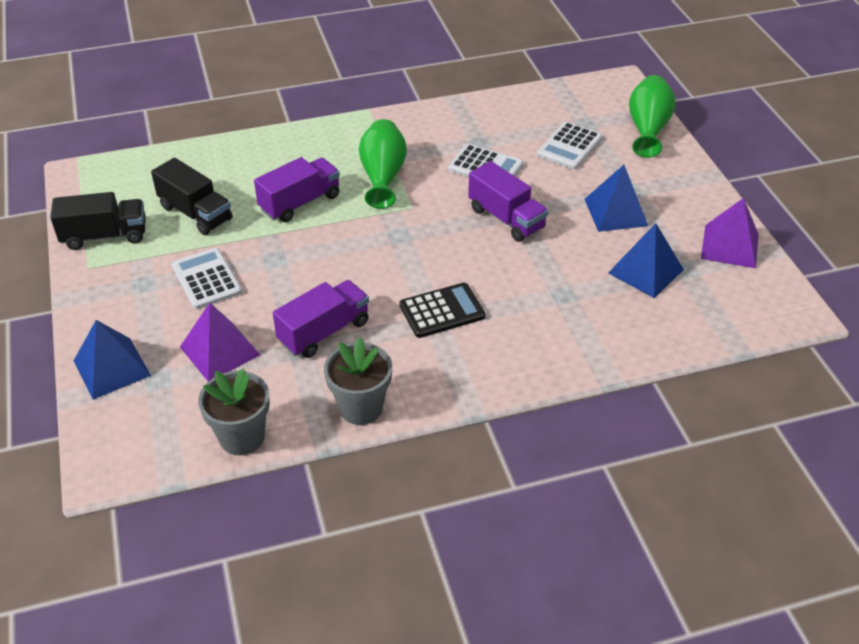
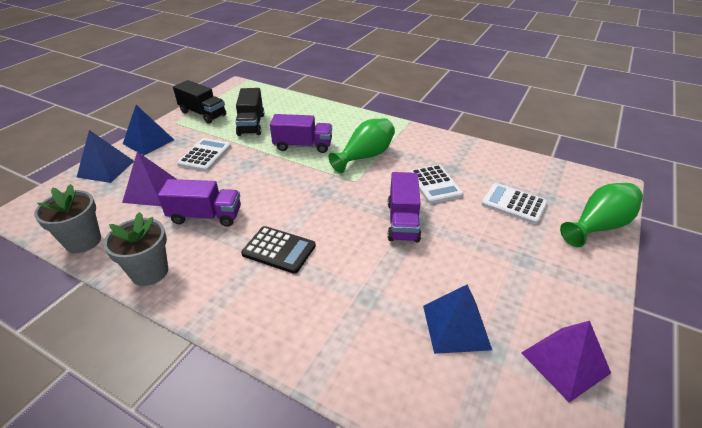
camera: 45 degrees right, 5 degrees down
white calculator [537,122,603,169] -> white calculator turned 45 degrees clockwise [482,183,548,224]
blue pyramid [585,165,648,232] -> blue pyramid moved to [123,105,174,155]

